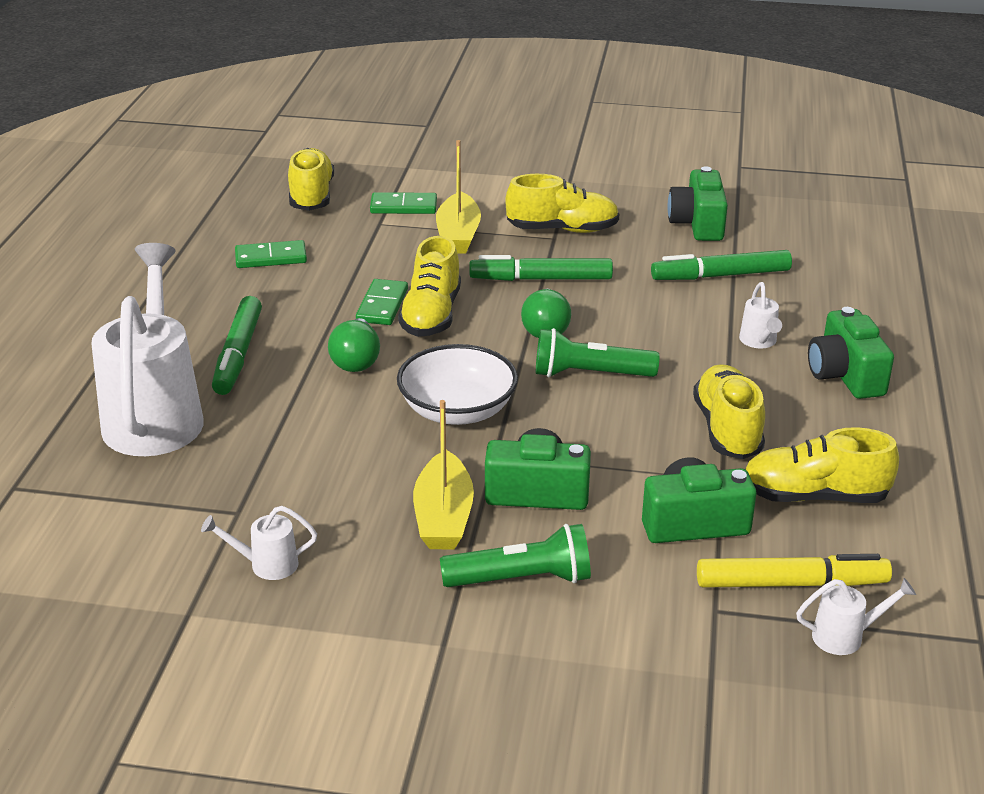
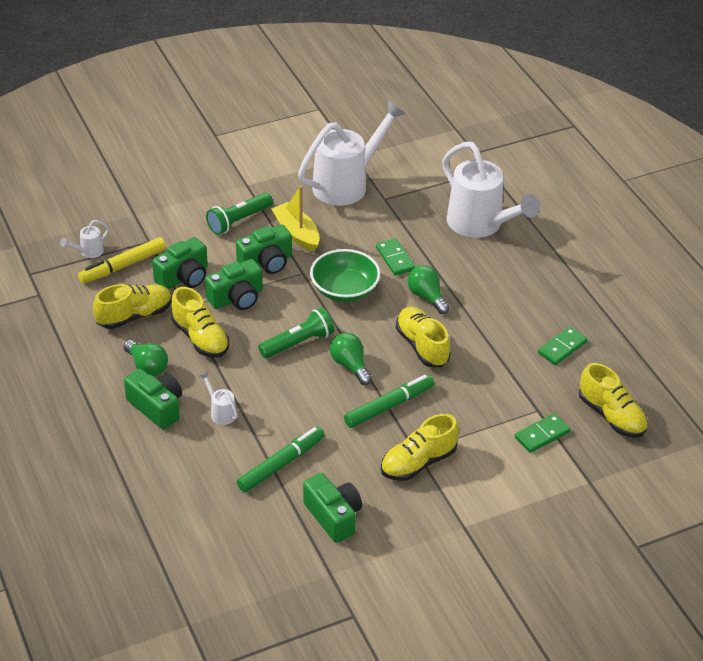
camera: 145 degrees right, 10 degrees up
white watering can [201,506,317,580] -> white watering can [298,100,406,206], size x2.47
green marker [212,296,262,395] -> none
green domino [356,279,408,325] -> green domino moved to [376,238,415,276]
white bowl [397,344,518,425] -> green bowl [310,249,381,302]
yellow boat [436,140,481,254] -> none
none -> green light bulb [123,340,168,377]
none -> green camera [205,259,263,310]

